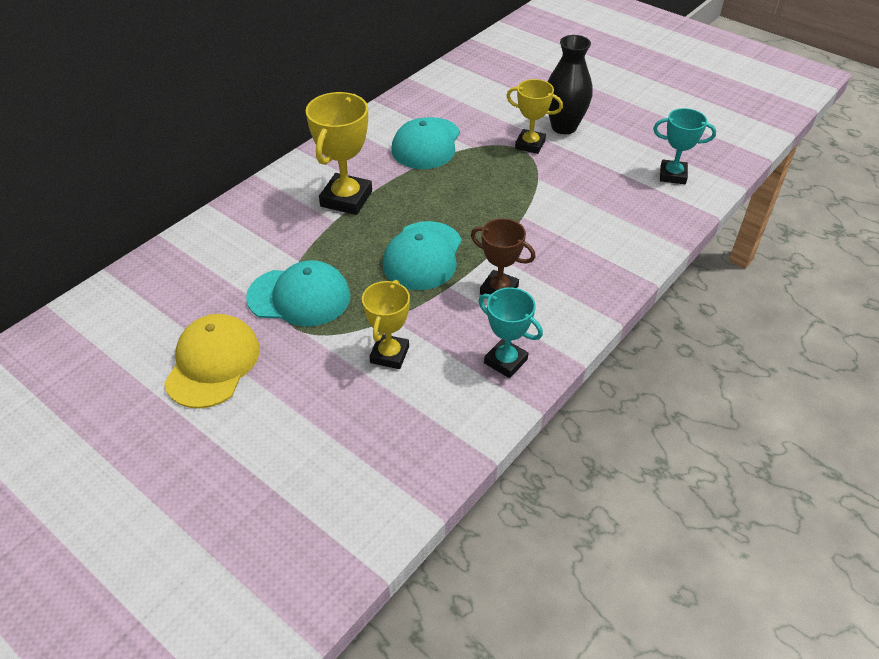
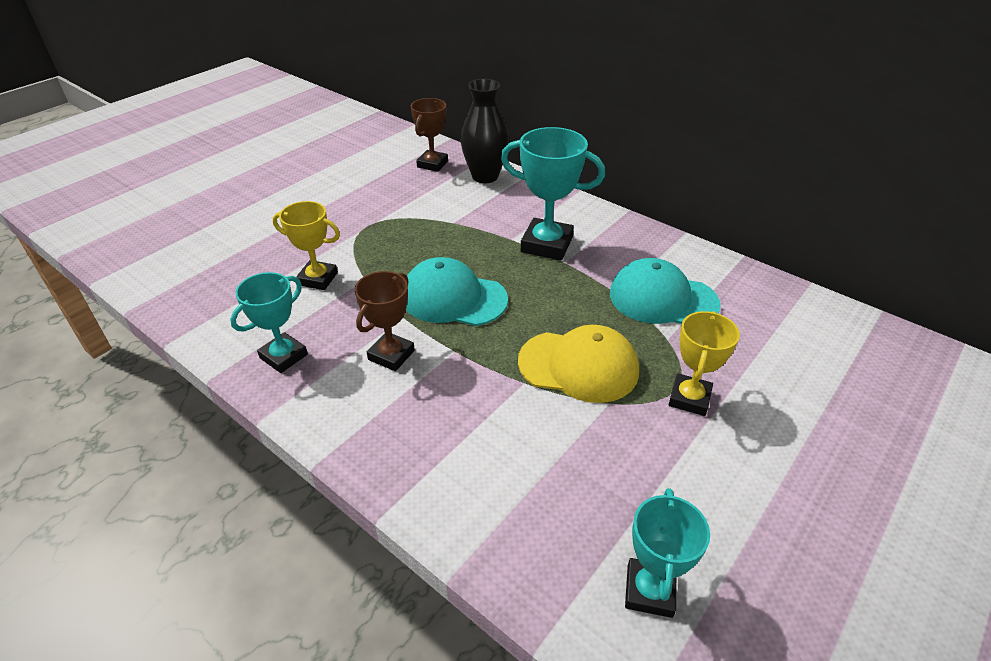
camera: 90 degrees right, 5 degrees down
yellow cap [164,314,260,408] -> yellow cap moved to [518,325,639,403]
turquoise cap [246,260,350,327] -> none
yellow trophy [306,92,372,215] -> turquoise trophy [501,127,605,260]
black vase [548,35,593,134] -> black vase moved to [461,79,509,183]
none -> brown trophy [411,98,448,172]

